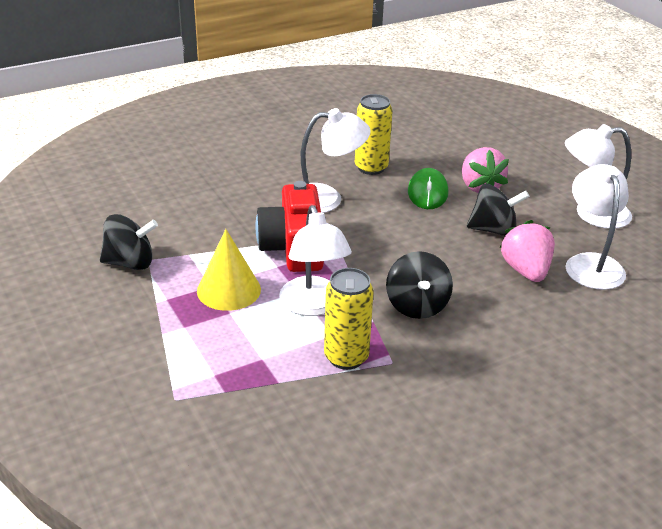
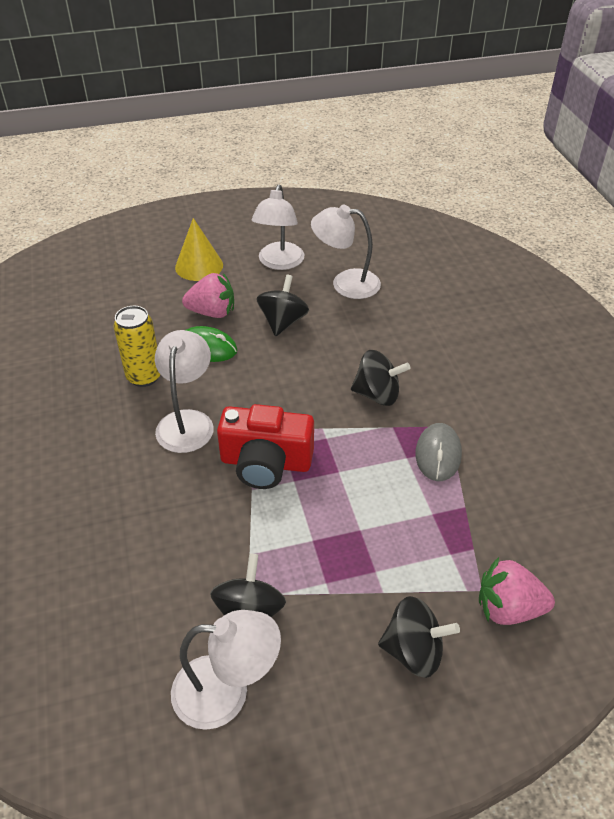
camera: 75 degrees left, 10 degrees up
yellow cone [197,229,261,311] -> yellow cone moved to [175,218,223,281]
white lamp [279,205,352,316] -> white lamp moved to [171,610,281,730]
yellow can [324,268,374,370] -> grey mouse [416,423,462,481]
pink strawberry [500,220,555,282] -> pink strawberry moved to [479,557,555,625]
none -> black spinning top [378,596,460,678]

